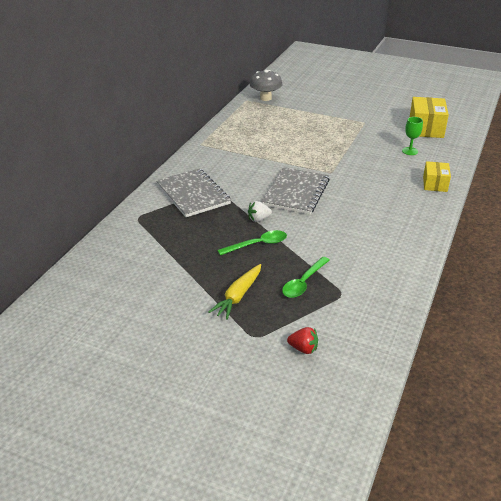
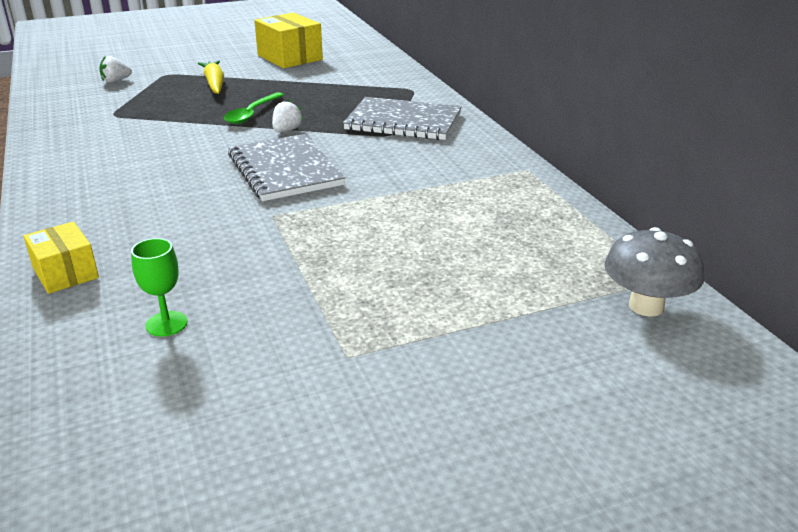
camera: 135 degrees right, 5 degrees down
green spoon [282,257,330,298] -> none
red strawberry [287,327,318,354] -> white strawberry [99,56,132,83]
yellow box [410,97,449,138] -> yellow box moved to [254,13,323,68]

